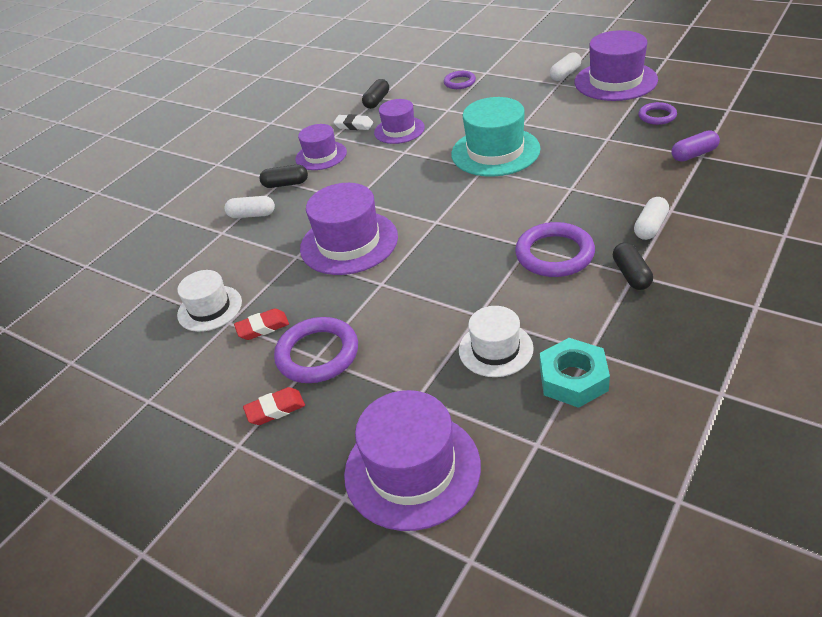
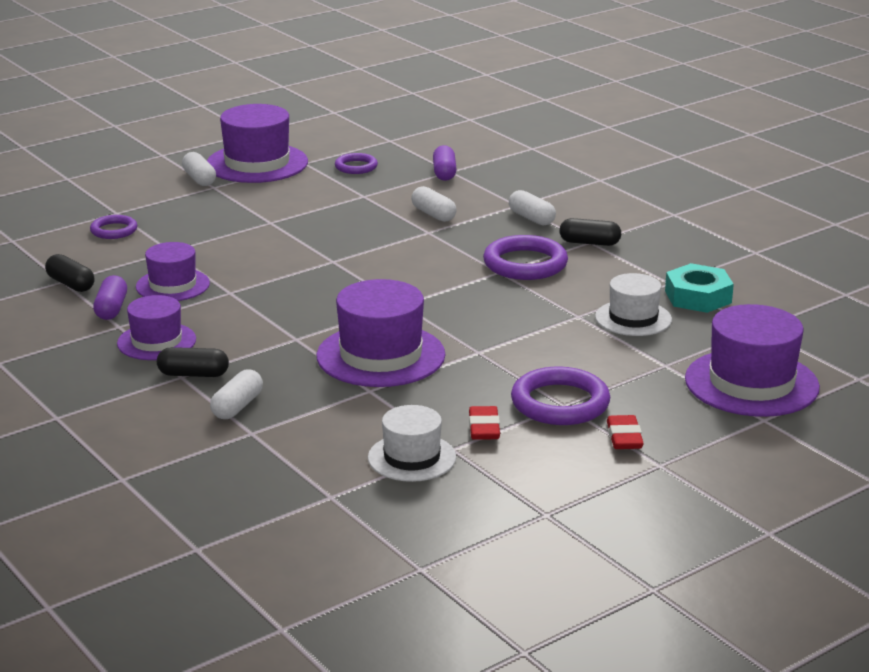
camera: 75 degrees left, 15 degrees down
black capsule [259,165,308,188] -> black capsule turned 75 degrees clockwise [157,347,229,377]
white eraser [333,114,373,130] -> purple capsule [93,275,127,320]
turquoise hat [451,97,541,176] -> none
none -> white capsule [411,186,457,222]

